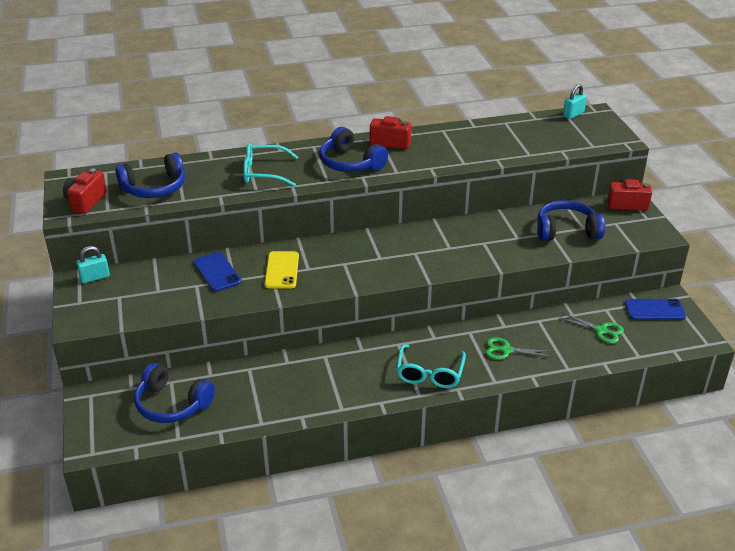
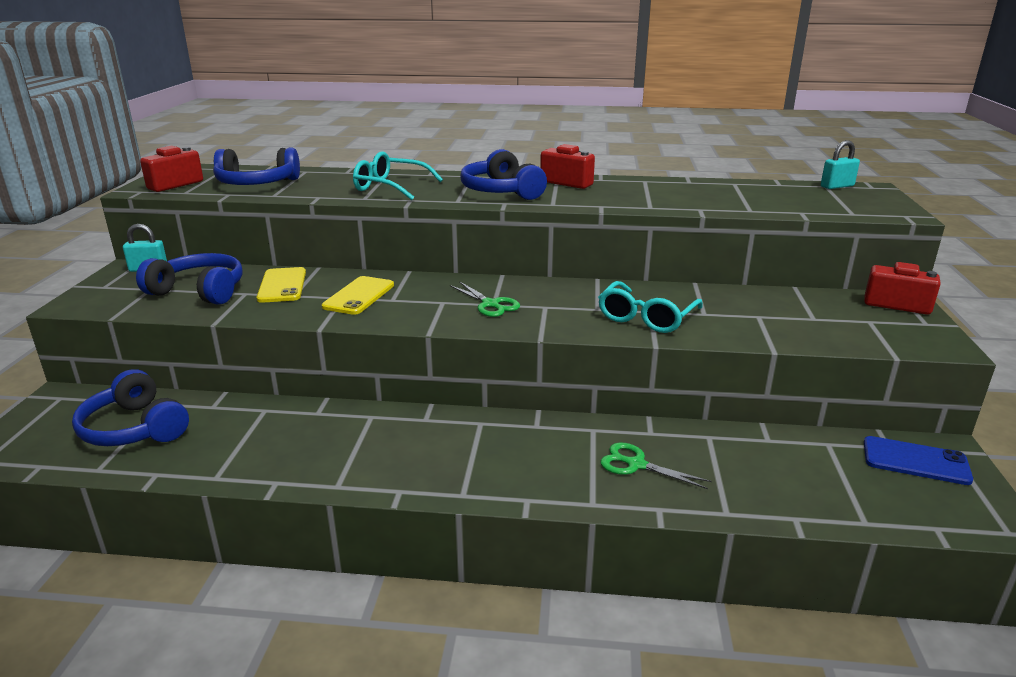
camera: 20 degrees right, 10 degrees down
blue phone [193,252,241,292] -> yellow phone [256,267,306,303]
turquoise glasses [396,344,466,388] -> turquoise glasses moved to [598,281,703,333]
blue headphones [537,200,605,241] -> blue headphones moved to [136,253,243,305]
green scissors [558,312,624,343] -> green scissors moved to [450,281,520,317]

